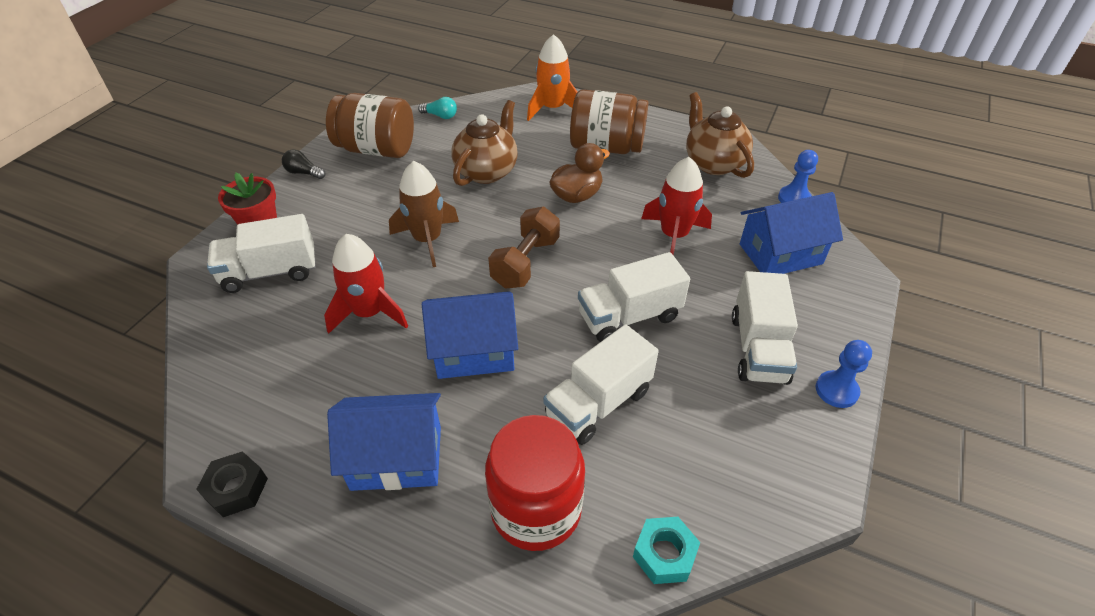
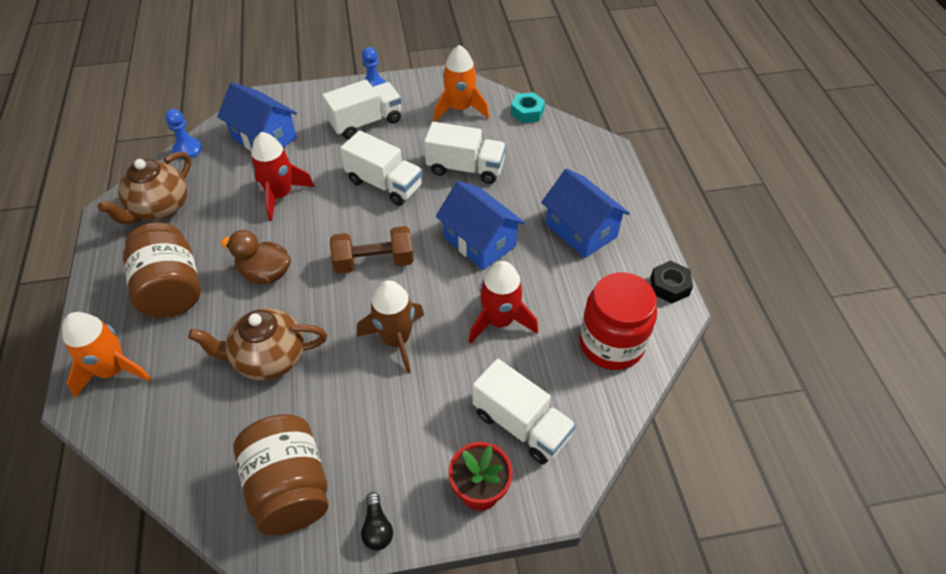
camera: 125 degrees left, 5 degrees up
turquoise light bulb [418,97,457,119] -> none
red jar [485,415,585,551] -> red jar moved to [579,272,657,370]
none -> orange rocket [434,45,489,122]

